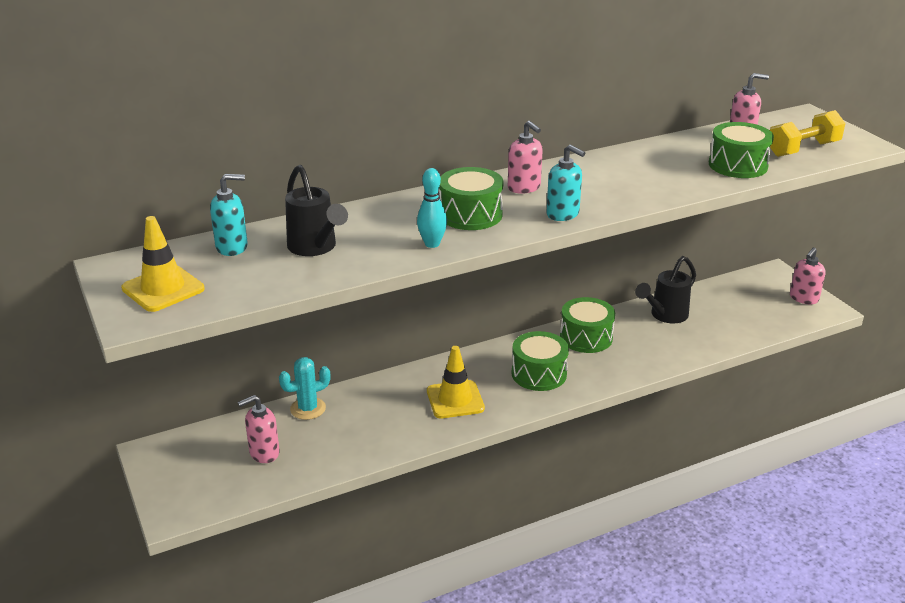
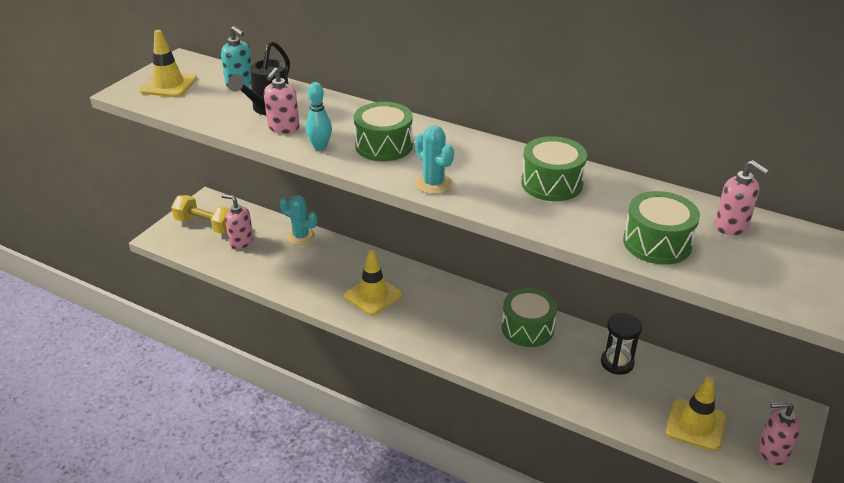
camera: 55 degrees right, 5 degrees up
pink soap dispenser [508,121,543,194] -> pink soap dispenser moved to [264,67,299,134]
green drum [511,331,569,391] -> green drum moved to [521,136,587,201]
turquoise soap dispenser [546,145,585,221] -> turquoise cactus [415,126,454,194]
black watering can [635,256,696,323] -> black hourglass [601,313,642,375]
yellow dumbbell [770,110,846,157] -> yellow dumbbell moved to [171,195,231,234]
none -> yellow traffic cone [666,377,726,451]

